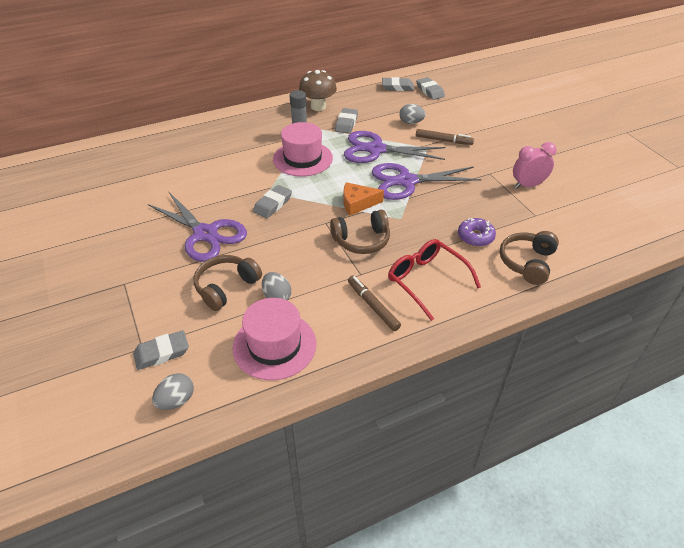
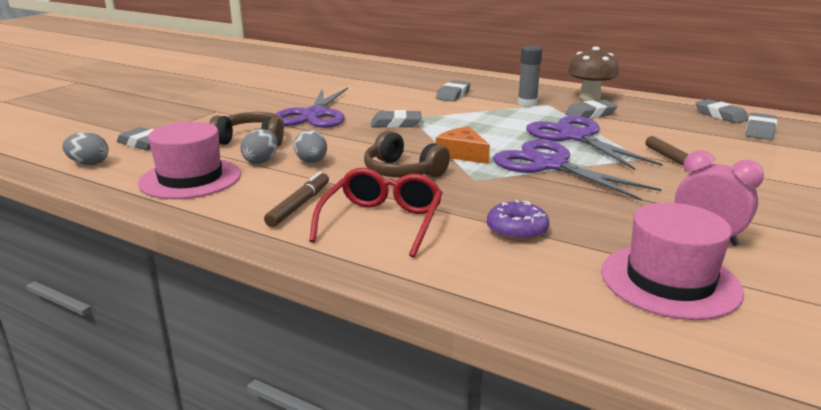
camera: 55 degrees right, 20 degrees down
pink hat [273,122,333,176] -> pink hat moved to [601,203,744,320]
grey egg [399,104,426,124] -> grey egg moved to [294,130,327,163]
brown headphones [500,231,559,285] -> none
none -> grey eraser [436,80,471,102]

